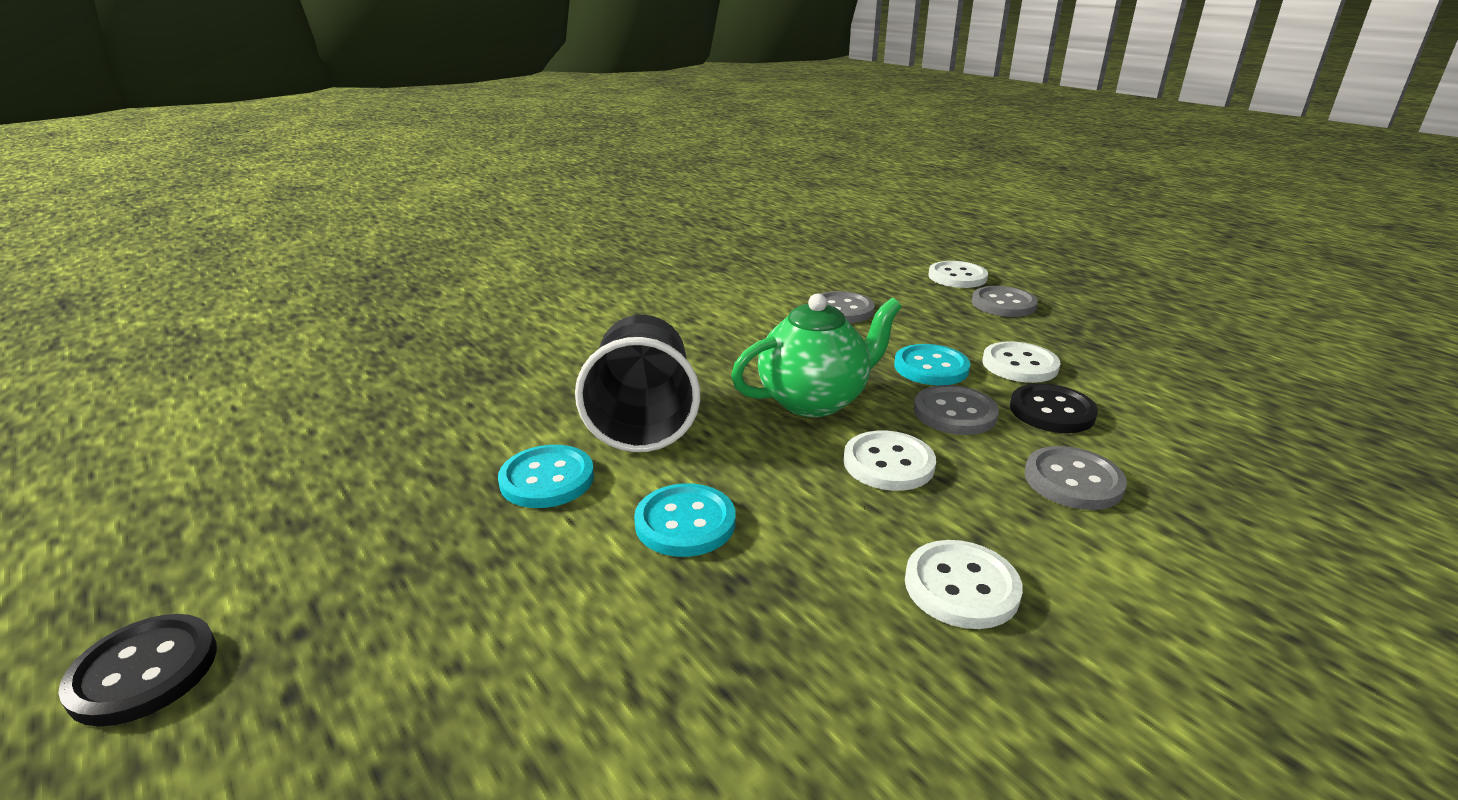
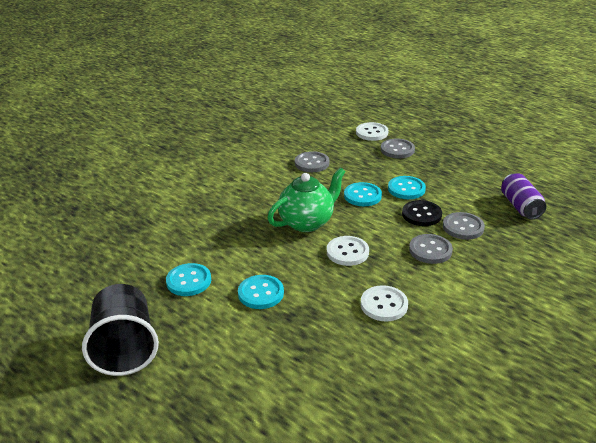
camera: 10 degrees left, 5 degrees up
black button [58,614,217,726] -> none
black cup [575,315,700,452] -> black cup moved to [82,284,159,376]
grey button [914,385,999,435] -> grey button moved to [443,212,485,240]
white button [982,341,1060,383] -> turquoise button [388,176,426,199]
none -> purple can [501,173,547,219]

